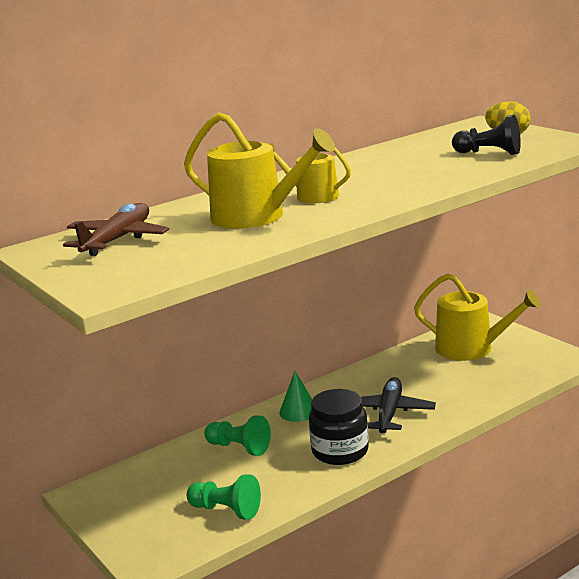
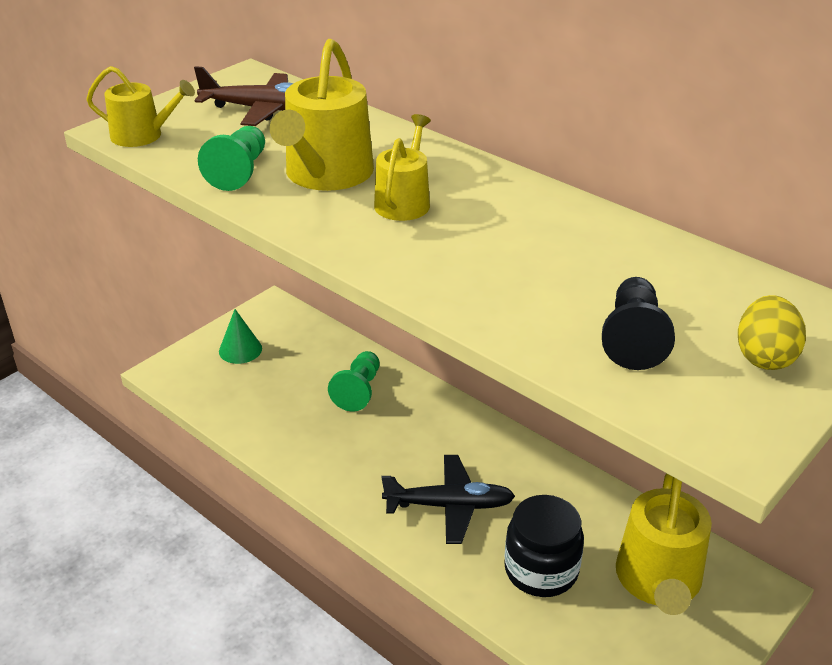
camera: 75 degrees right, 15 degrees up
green pawn [187,474,261,520] -> green pawn moved to [198,126,265,191]
green cone [279,371,312,422] -> green cone moved to [219,309,262,364]
black jar [309,389,369,465] -> black jar moved to [504,495,584,597]
none -> yellow watering can [86,66,195,147]

